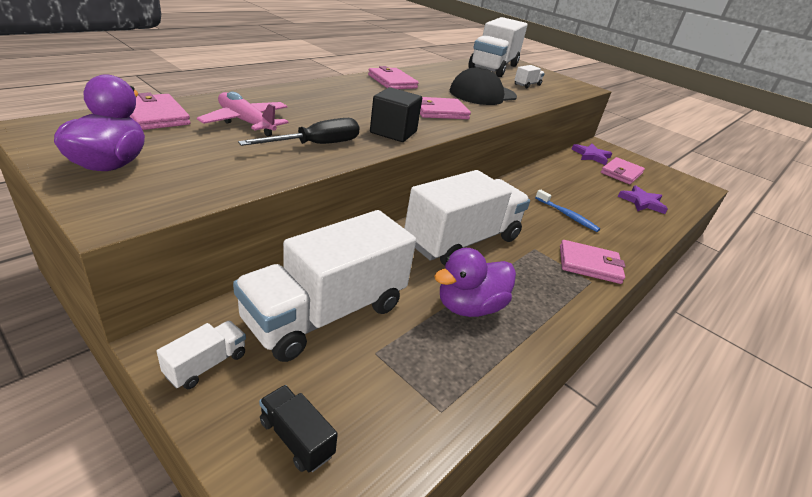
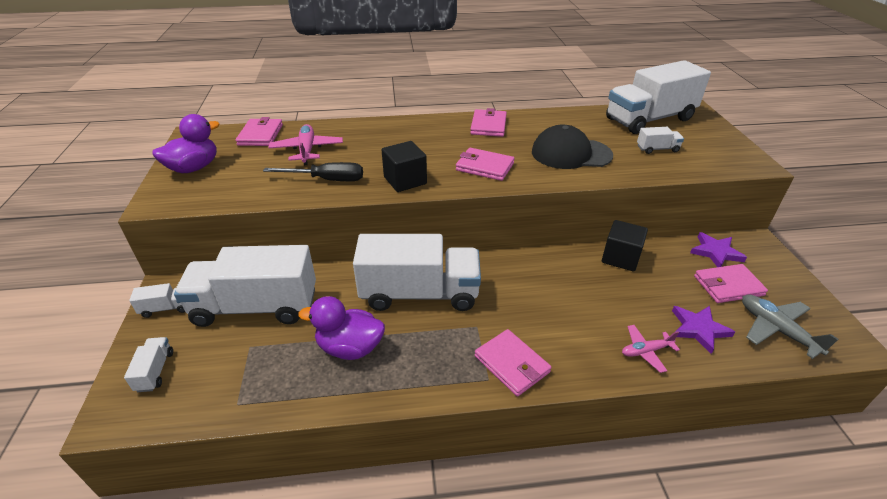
camera: 45 degrees right, 5 degrees up
black truck [259,385,338,472] -> white truck [124,337,173,392]
blue toothbrush [535,190,600,232] -> none
none -> black cube [602,220,648,272]
none -> pink plane [622,325,680,373]
none -> grey plane [742,294,838,359]

